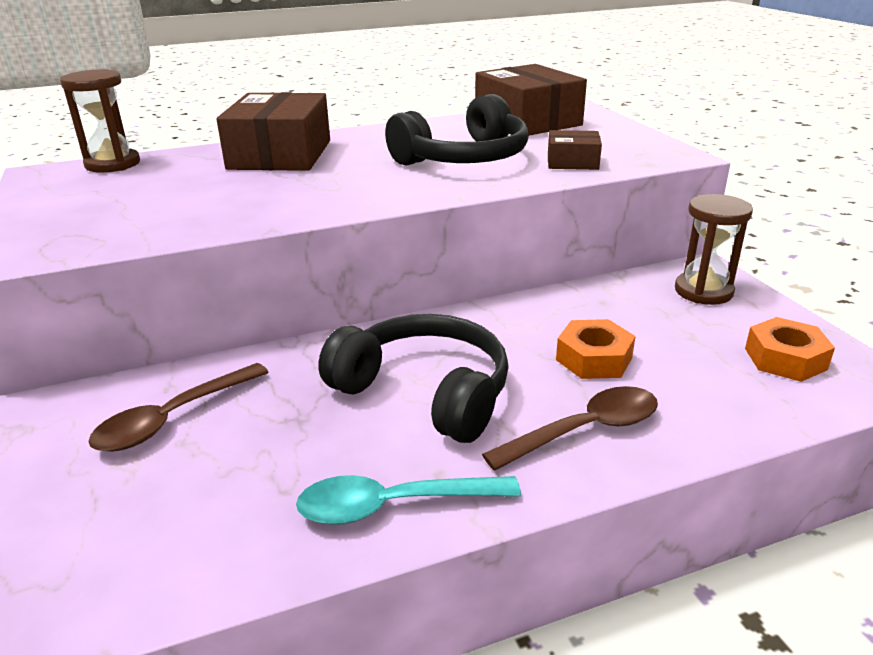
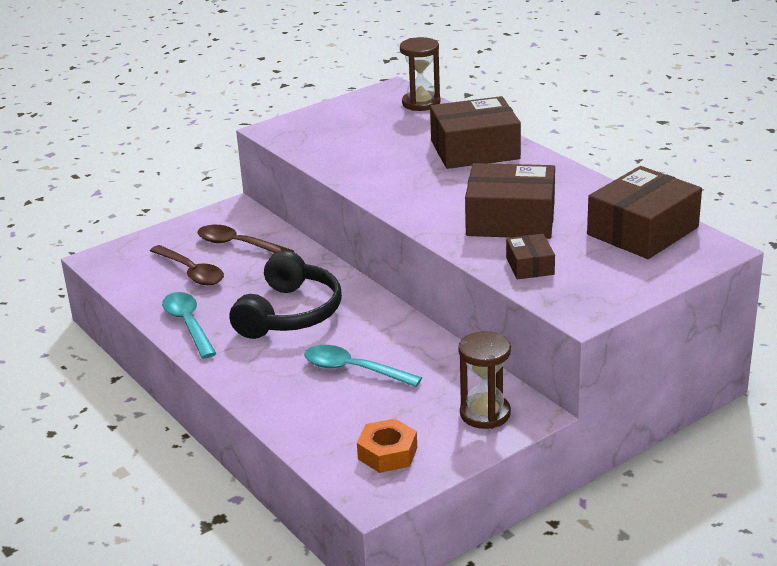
camera: 75 degrees right, 0 degrees up
black headphones [385,94,529,166] -> brown box [465,163,555,239]
brown spoon [482,386,658,471] -> brown spoon moved to [150,245,224,285]
orange nut [556,319,636,379] -> turquoise spoon [304,345,422,387]

